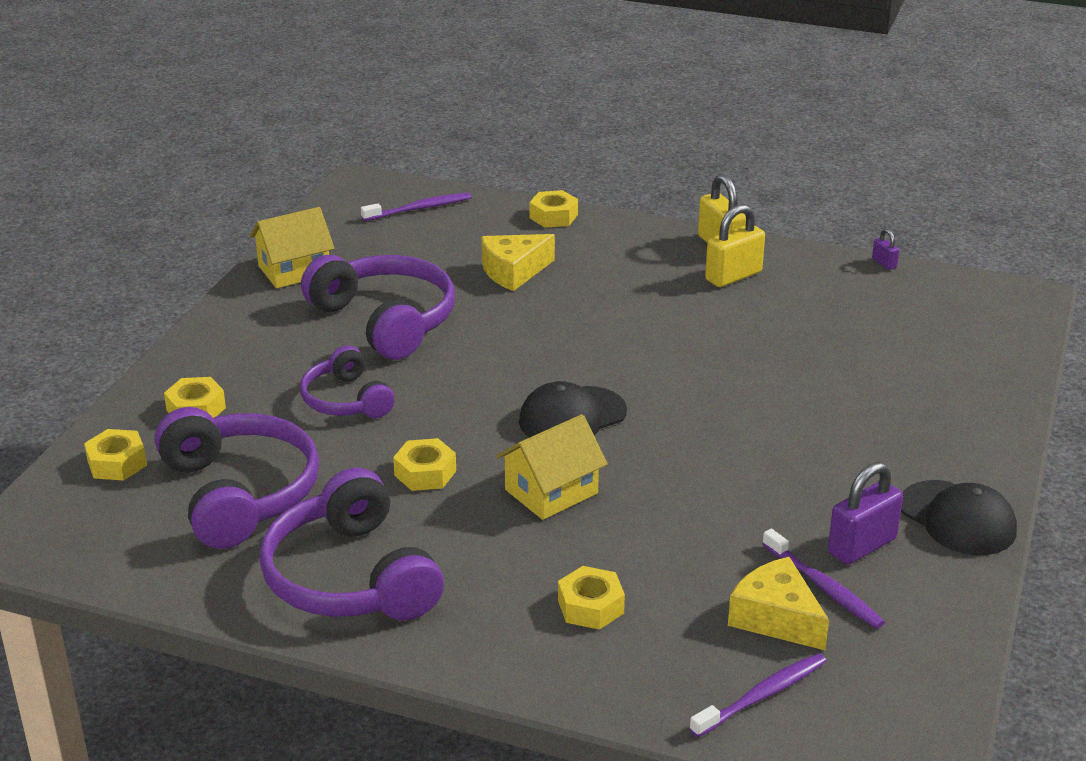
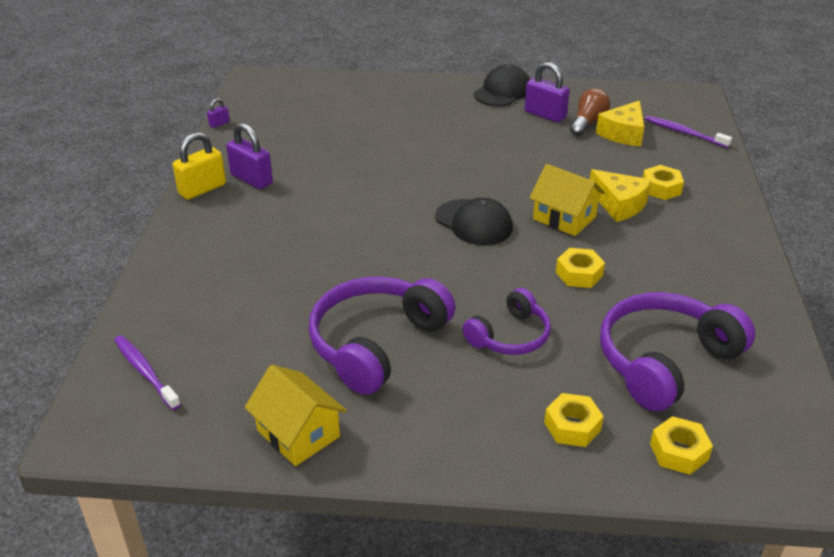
camera: 105 degrees left, 5 degrees up
purple headphones [259,467,444,620] -> none
yellow cheese [481,234,555,291] -> yellow cheese moved to [590,169,651,222]
yellow nut [529,190,578,228] -> none
yellow padlock [705,204,765,287] -> purple padlock [226,123,273,189]
purple toothbrush [762,529,885,629] -> brown light bulb [570,89,610,136]

